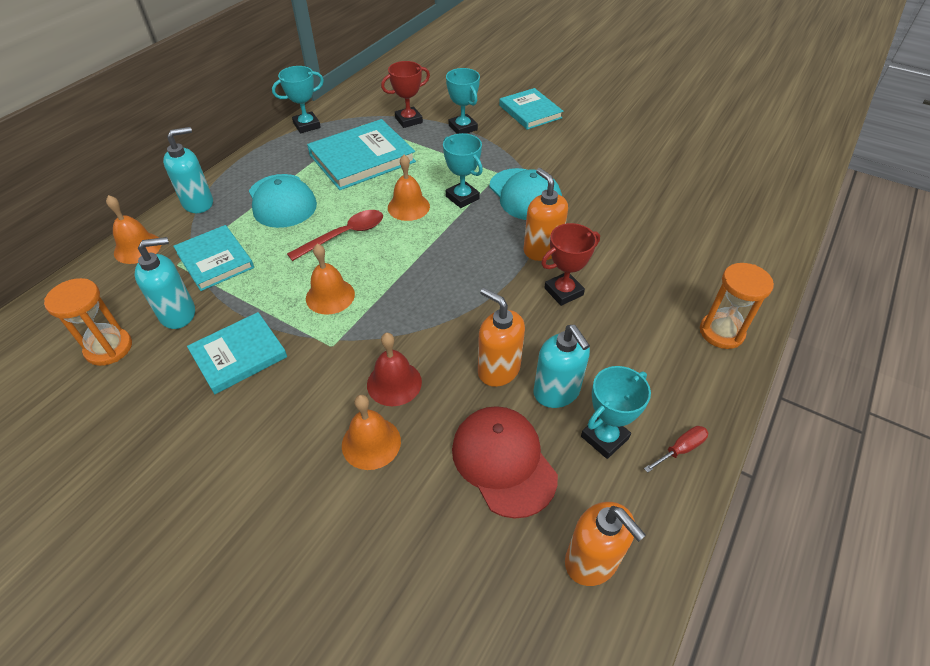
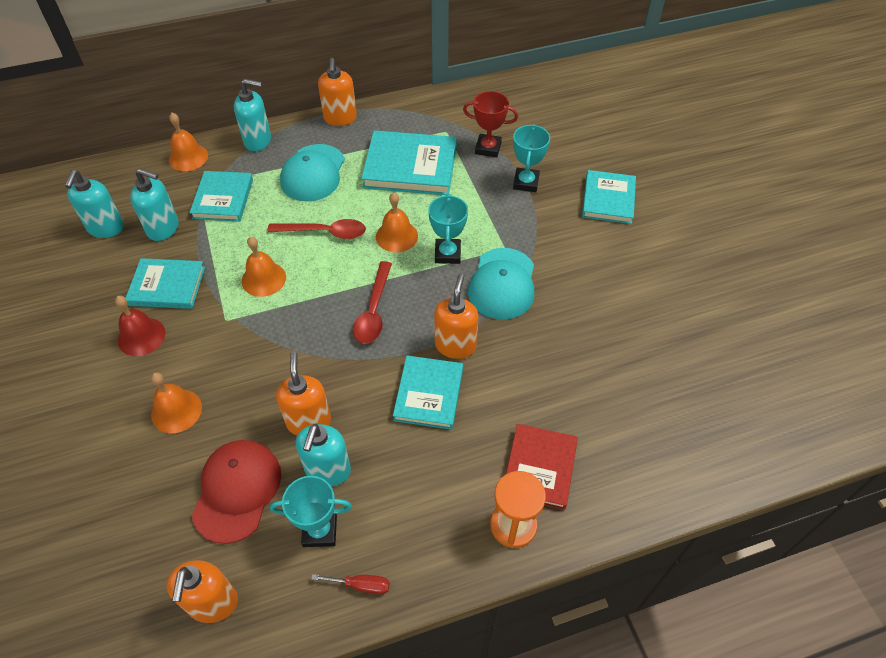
camera: 40 degrees right, 5 degrees up
orange hourglass [44,278,132,366] -> turquoise soap dispenser [65,170,124,238]
turquoise trophy [272,66,324,133] -> none
red bell [367,333,422,406] -> red bell moved to [115,296,165,356]
red trophy [541,223,600,306] -> turquoise book [393,356,463,430]
none -> orange soap dispenser [318,58,357,126]
none -> red spoon [353,261,392,344]
none -> red book [506,424,578,510]

